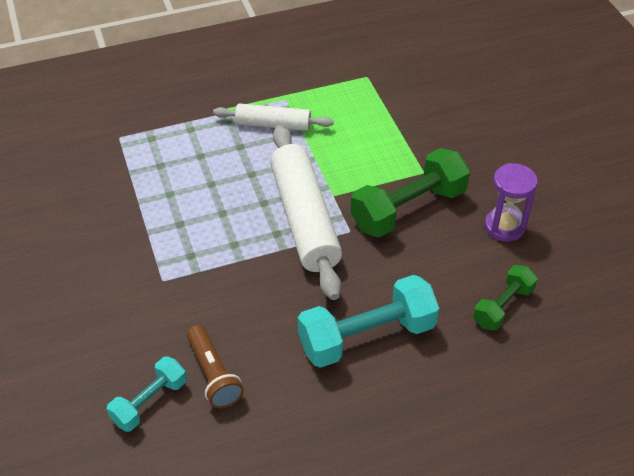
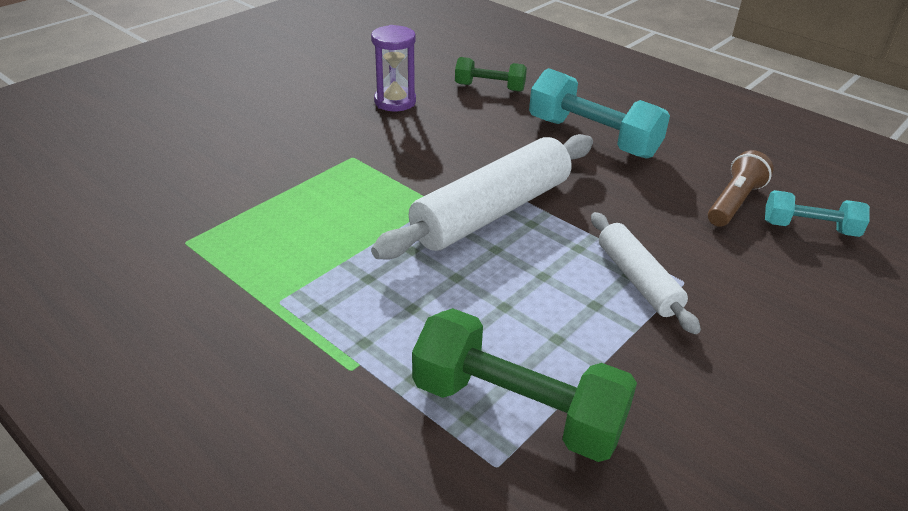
camera: 120 degrees left, 10 degrees down
white rolling pin [213,103,334,131] -> white rolling pin moved to [591,212,701,334]
green dumbbell [351,148,470,238] -> green dumbbell moved to [412,308,637,462]

